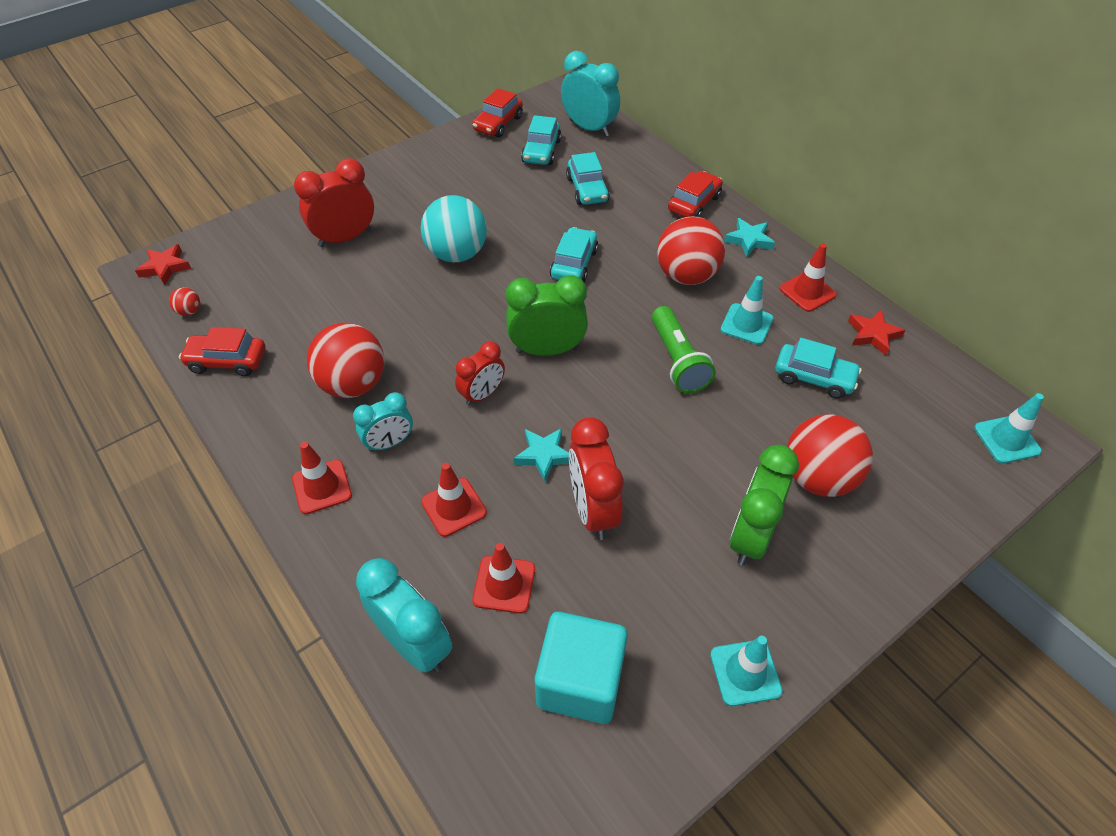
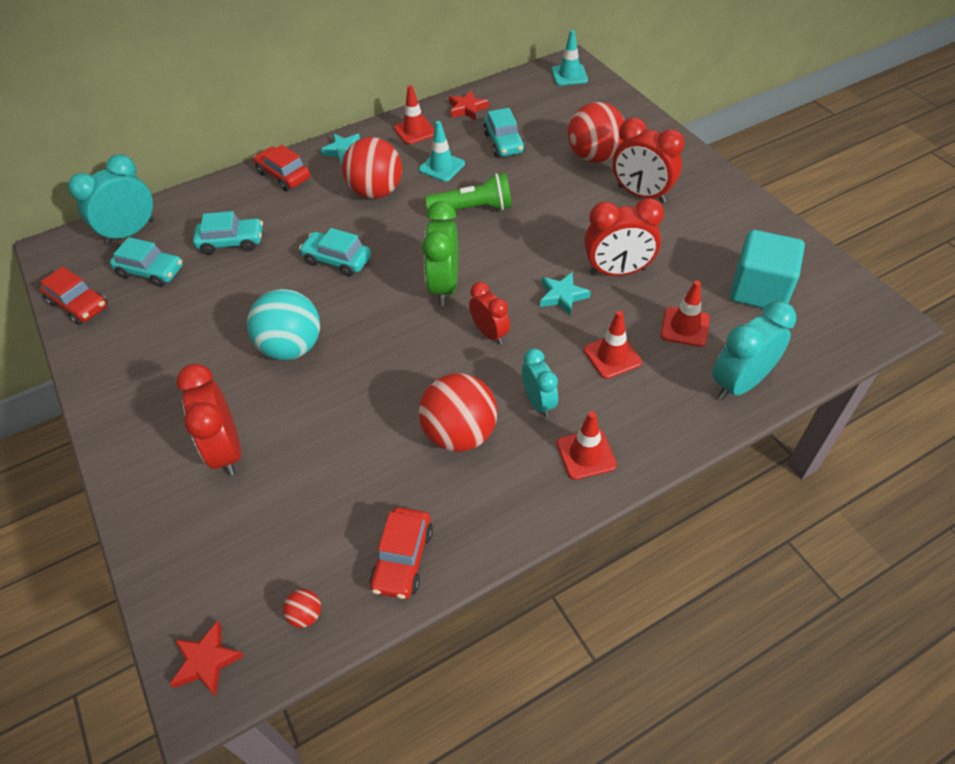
camera: 80 degrees left, 0 degrees up
turquoise traffic cone [710,636,783,706] -> none
green clock [730,445,799,565] -> red clock [613,118,684,203]
turquoise car [775,338,862,399] -> turquoise car turned 135 degrees clockwise [483,108,525,157]

